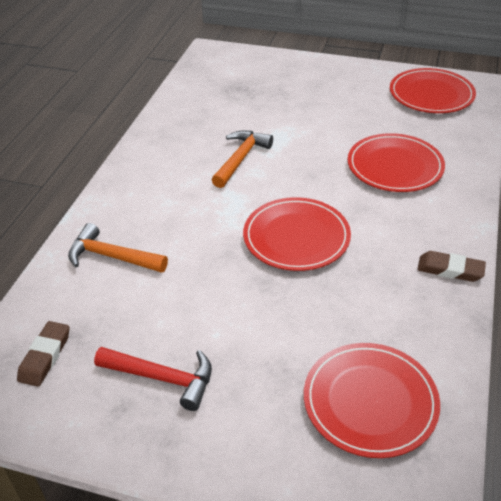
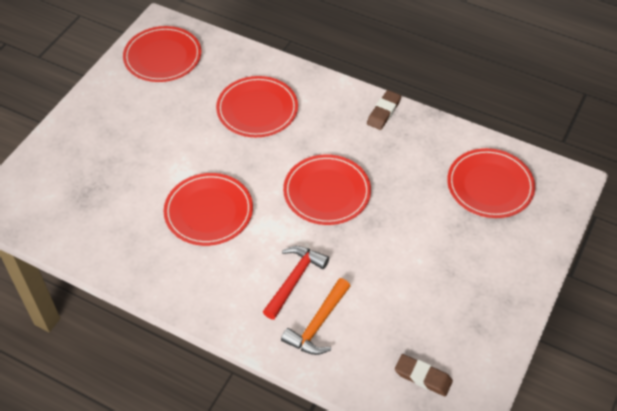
camera: 80 degrees left, 10 degrees up
red hammer [94,347,212,411] -> red hammer moved to [263,246,329,320]
orange hammer [212,130,273,188] -> red plate [164,173,253,246]

